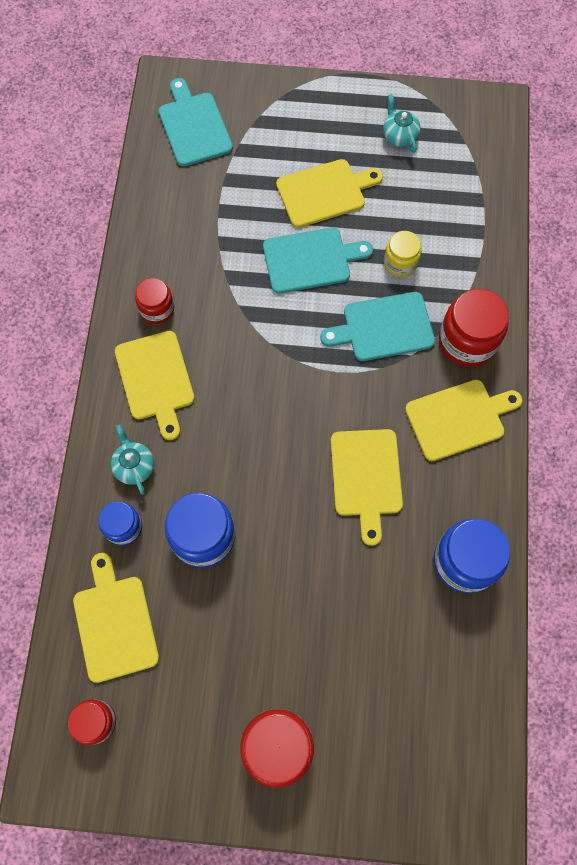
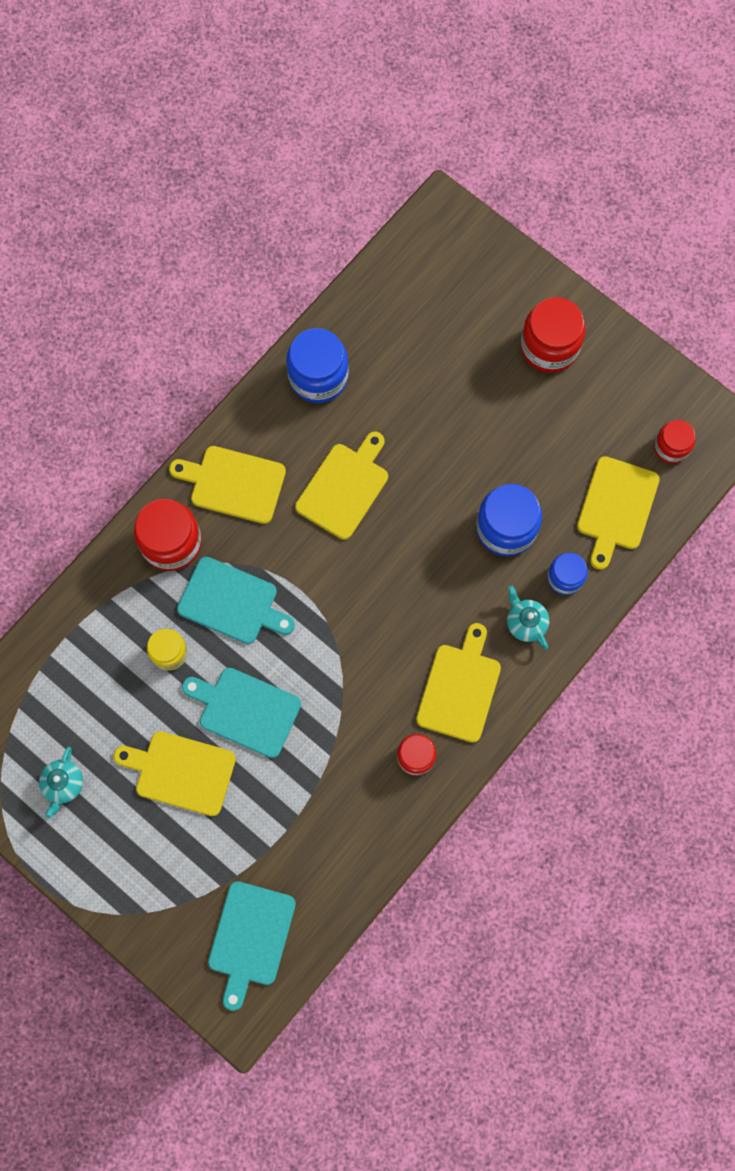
camera: 145 degrees left, 5 degrees up
turquoise teapot [111,425,154,495] -> turquoise teapot turned 135 degrees clockwise [507,585,549,650]

